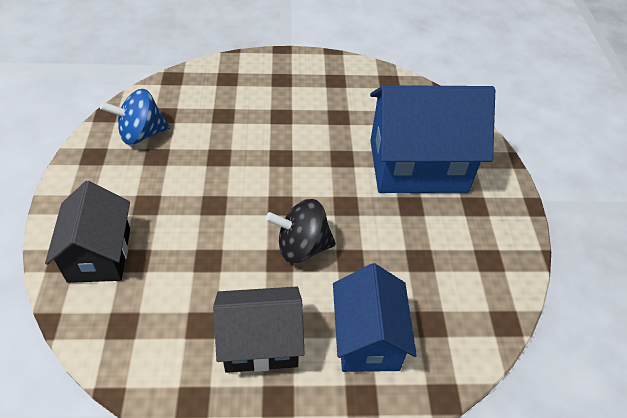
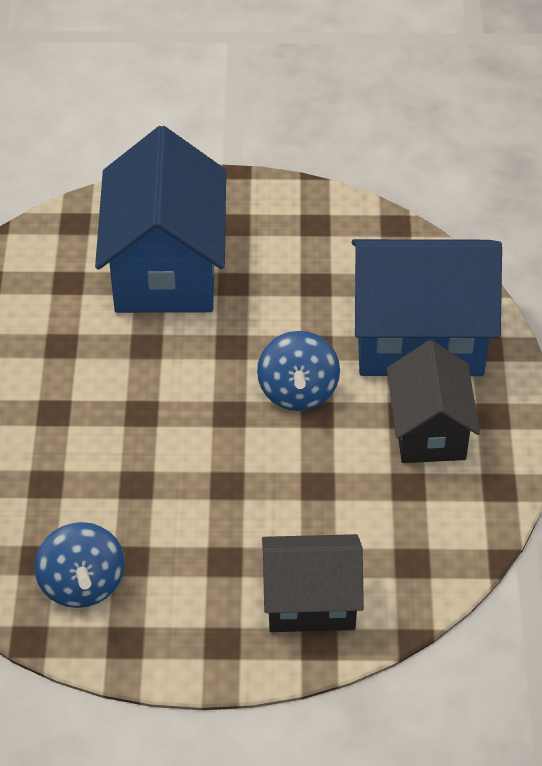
camera: 85 degrees left, 0 degrees up
black spinning top [266,199,336,263] -> blue spinning top [257,331,340,411]
blue house [333,263,417,372] -> blue house [352,239,502,376], size x1.62

